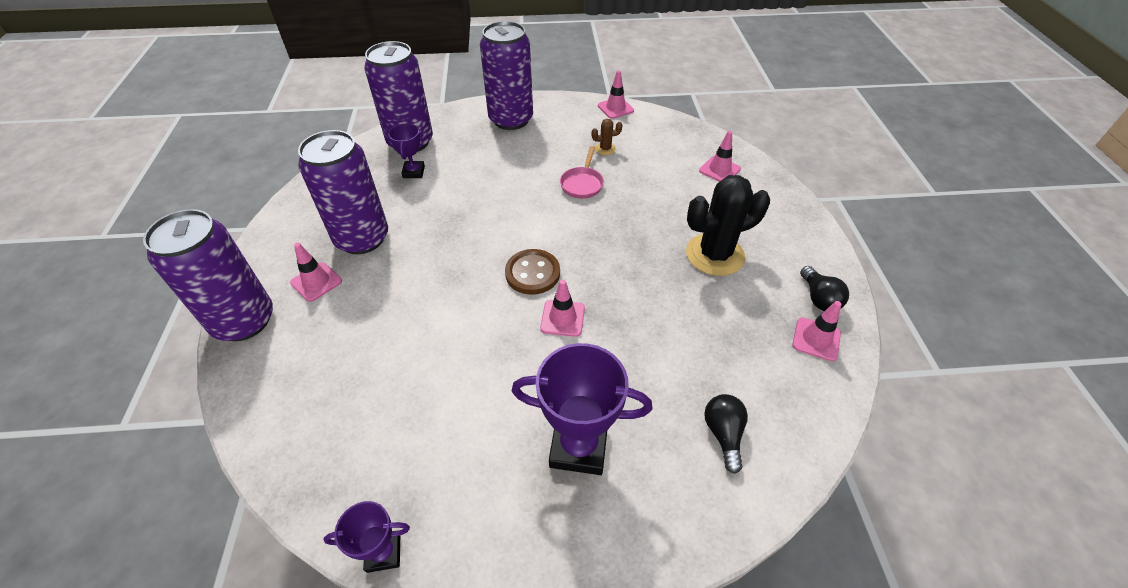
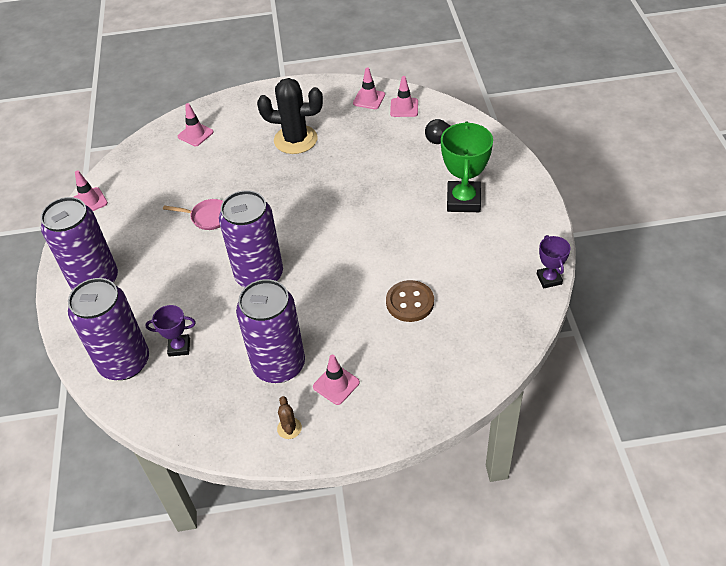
camera: 90 degrees left, 0 degrees up
purple can [143,209,273,341] -> purple can moved to [219,190,283,288]
brown button [505,249,560,295] -> brown button moved to [386,280,434,322]
purple trophy [512,343,652,475] -> green trophy [441,122,493,212]
pink traffic cone [540,279,585,337] -> pink traffic cone moved to [390,76,418,117]
brown cactus [591,119,622,155] -> brown cactus moved to [277,396,302,439]
black cactus [686,175,770,276] -> black cactus turned 60 degrees counterclockwise [257,78,323,154]
black light bulb [800,266,849,311] -> none

